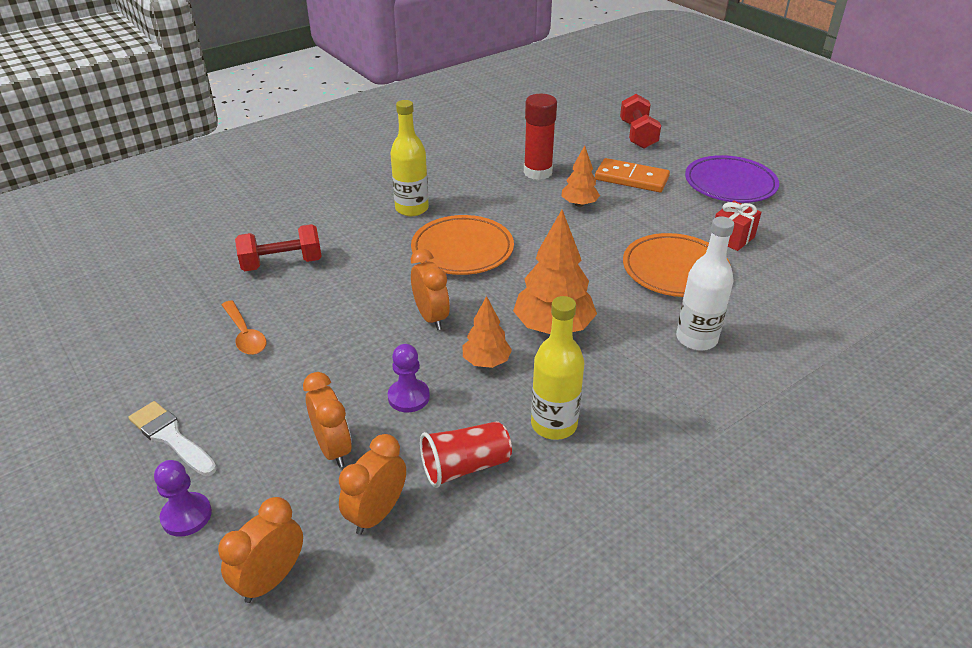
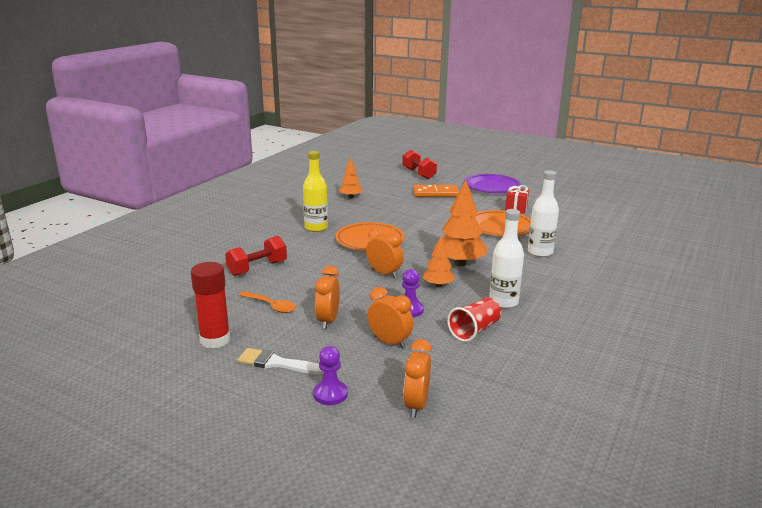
camera: 25 degrees left, 15 degrees down
orange clock [339,434,406,535] -> orange clock moved to [315,266,340,329]
red glue stick [524,94,557,180] -> red glue stick moved to [191,262,230,348]
yellow bottle [531,296,584,440] -> white bottle [489,209,524,309]
orange tree [561,146,600,207] -> orange tree moved to [339,158,363,198]

